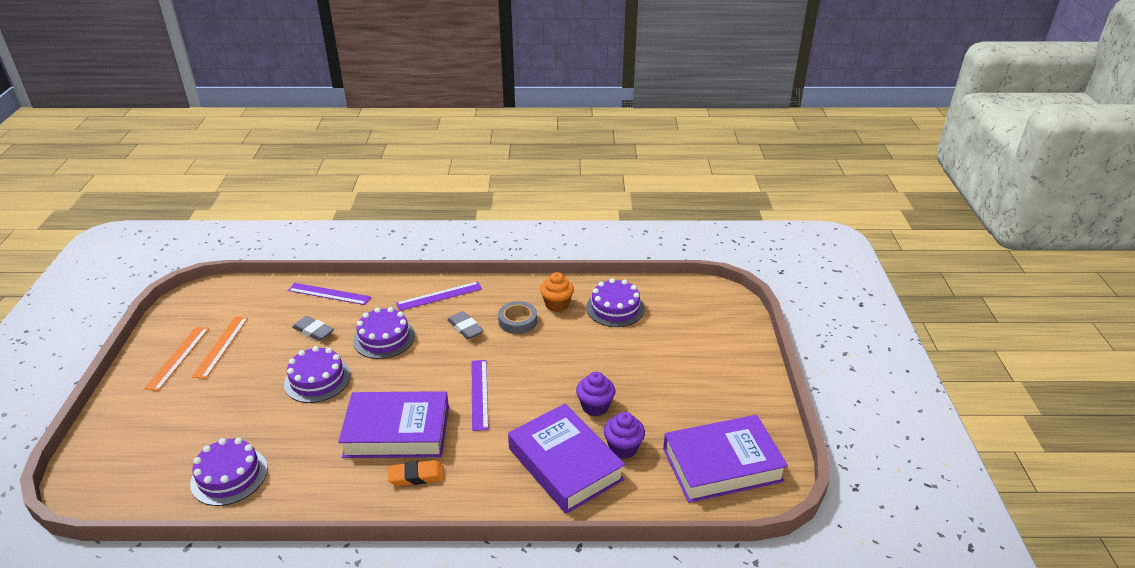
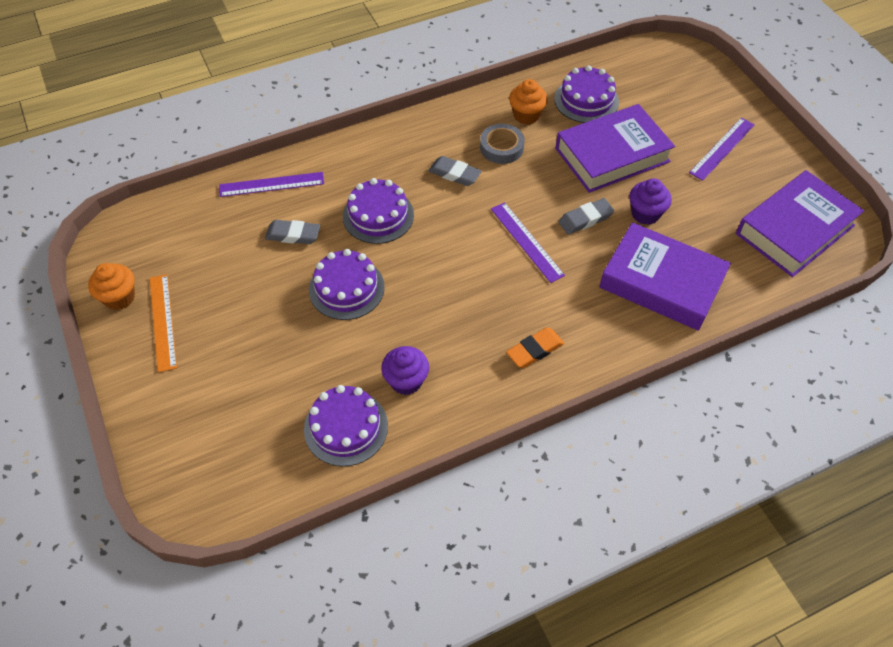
camera: 25 degrees left, 20 degrees up
orange ruler [192,316,248,379] -> none
purple book [338,391,449,458] -> purple book moved to [555,104,675,193]
purple ruler [396,281,482,311] -> purple ruler moved to [689,118,755,181]
purple cupcake [604,412,645,459] -> purple cupcake moved to [381,346,429,395]
none -> orange cupcake [88,263,135,310]
none -> grey eraser [558,198,614,235]

